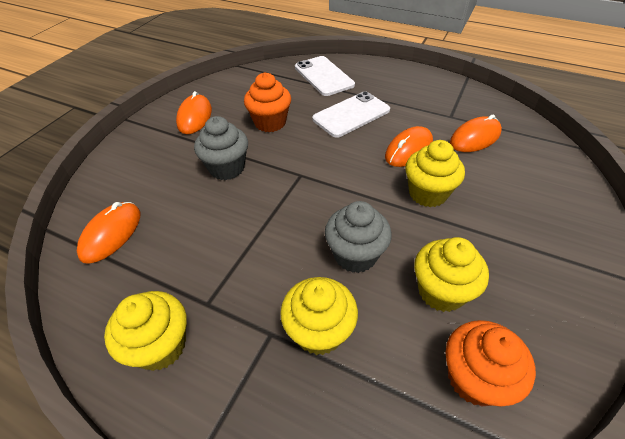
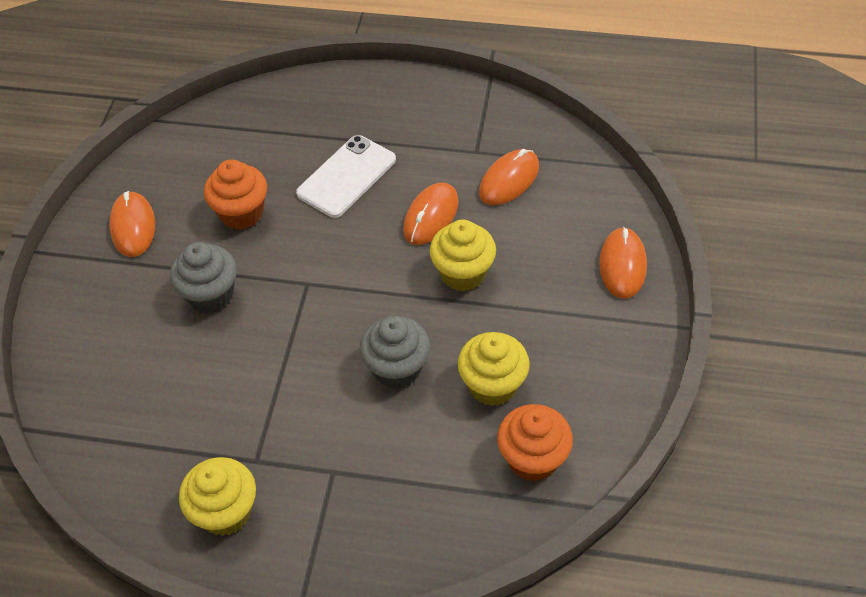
camera: 15 degrees left, 5 degrees up
orange mouse [77,202,141,264] -> orange mouse moved to [599,227,647,299]
yellow cupcake [280,277,358,355] -> none
white phone [295,56,355,96] -> none

